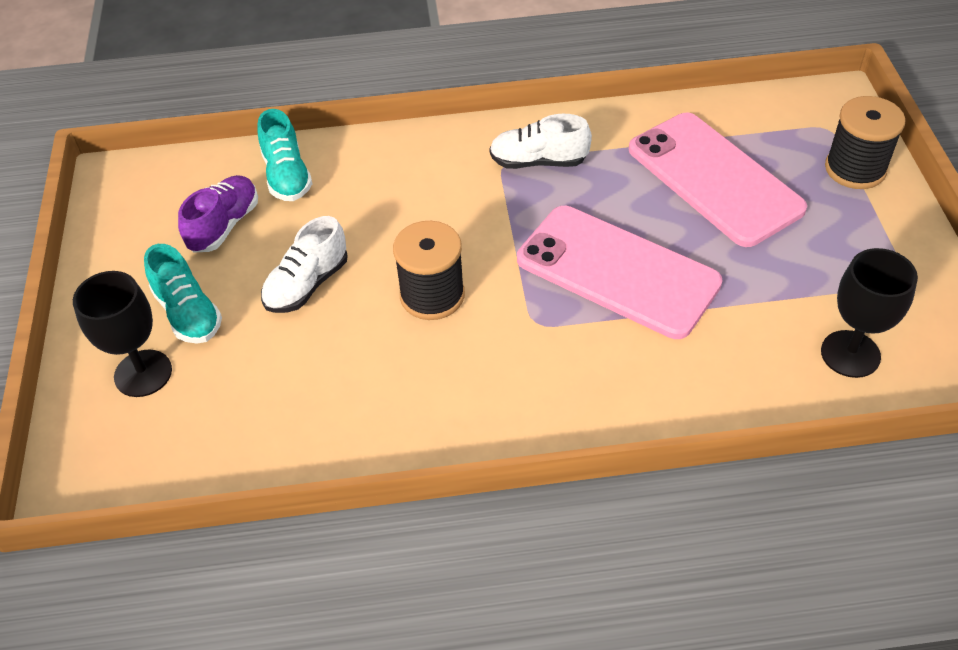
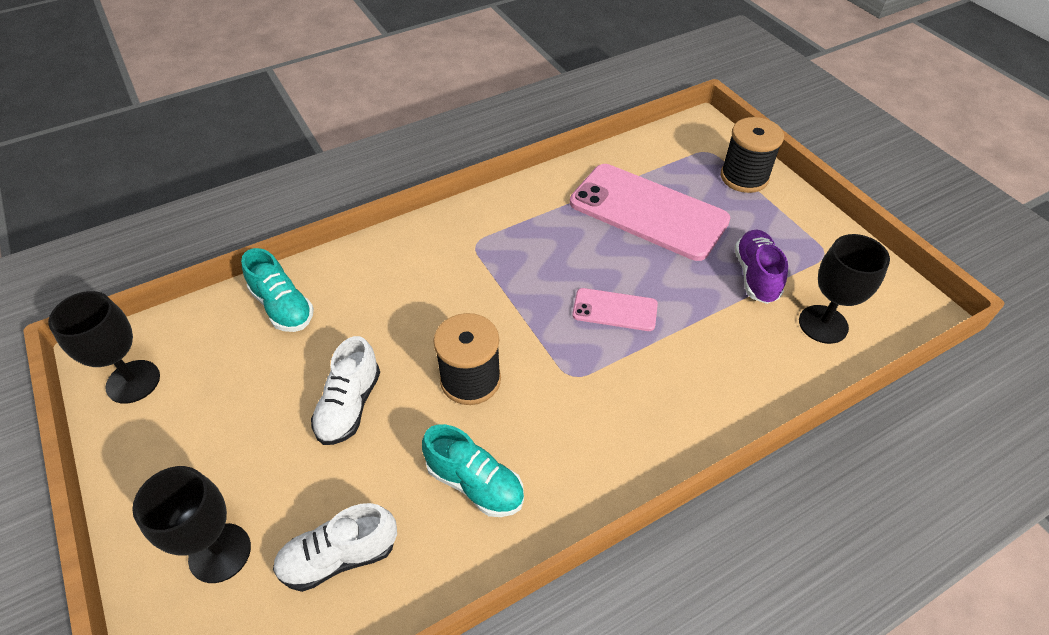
camera: 25 degrees left, 0 degrees up
turquoise shoe [144,244,222,344] -> turquoise shoe moved to [422,424,524,517]
purple shoe [178,175,258,253] -> purple shoe moved to [734,230,788,304]
white shoe [489,114,592,169] -> white shoe moved to [273,503,397,592]
pink phone [517,206,723,339] -> pink phone [572,288,658,331], size x0.49
none -> black goblet [48,291,160,404]

